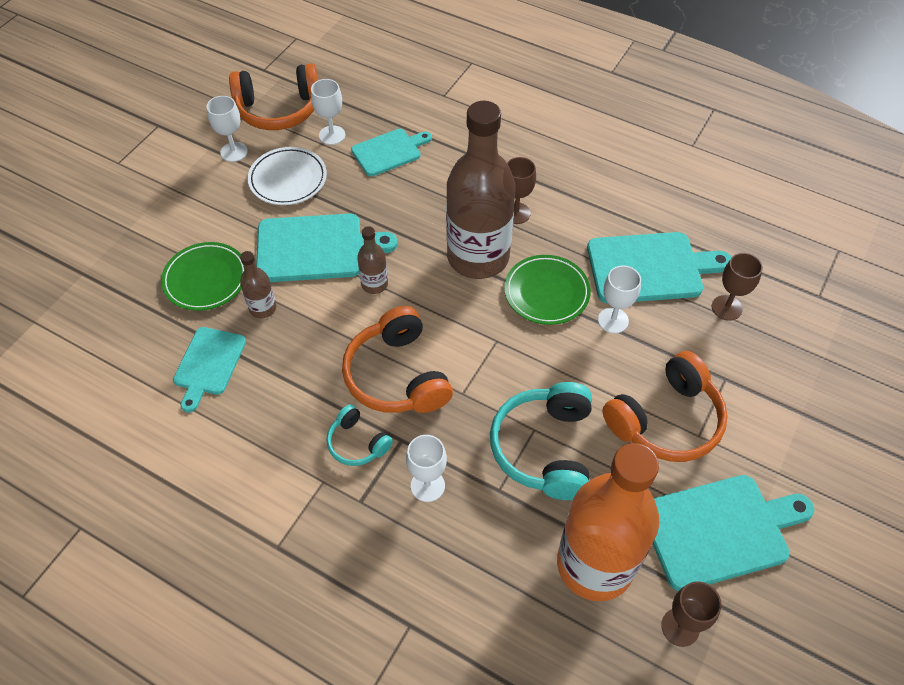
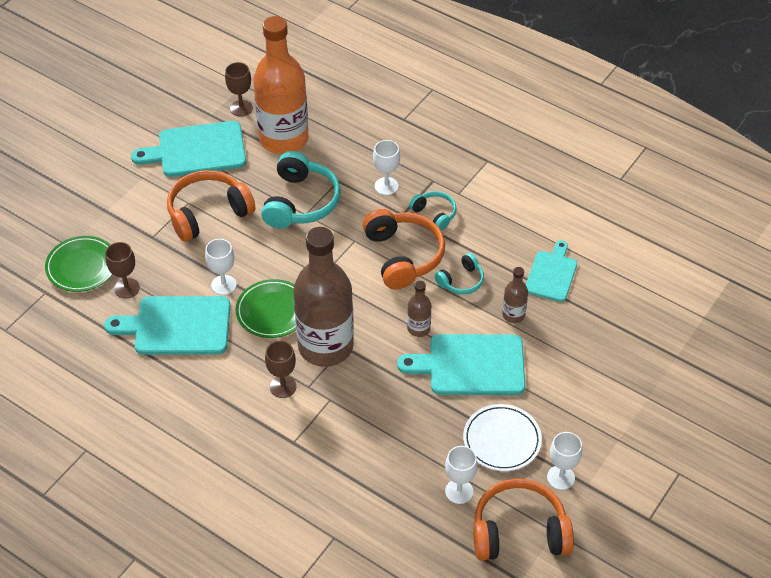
camera: 175 degrees left, 5 degrees down
green plate [161,242,245,311] -> green plate moved to [45,236,112,292]
turquoise cutting board [351,129,432,177] -> none
none -> turquoise headphones [435,253,484,294]

